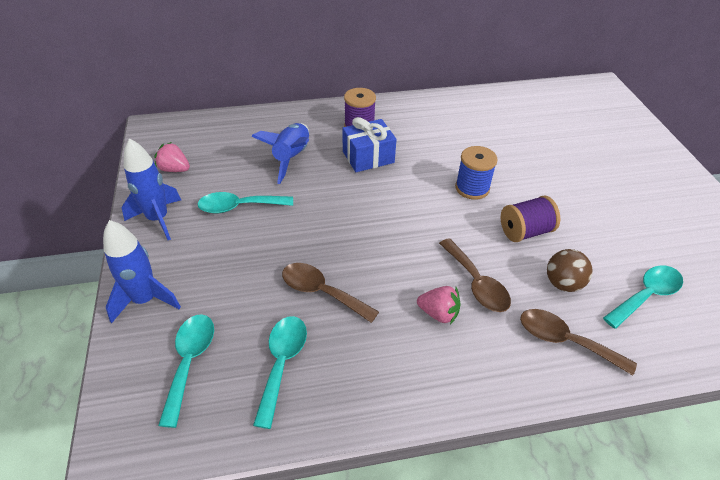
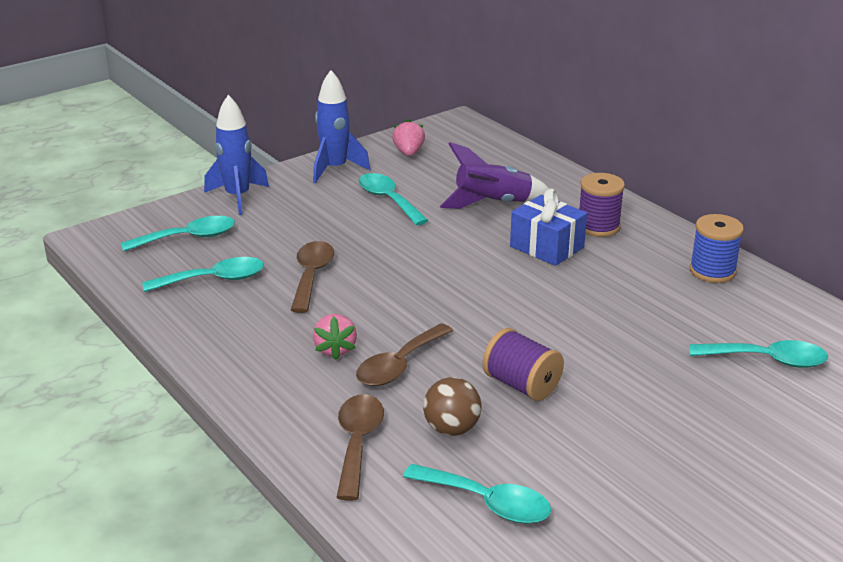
camera: 65 degrees right, 15 degrees down
blue rocket [251,123,309,184] -> purple rocket [440,142,549,209]
blue spool [455,146,498,200] -> blue spool moved to [690,214,744,283]
none -> turquoise spoon [689,340,828,368]

